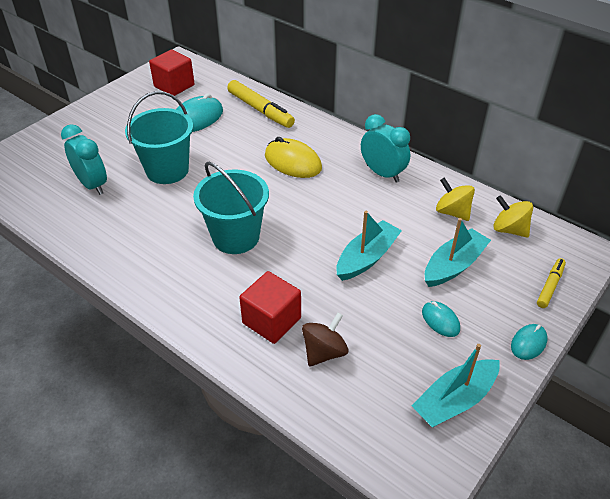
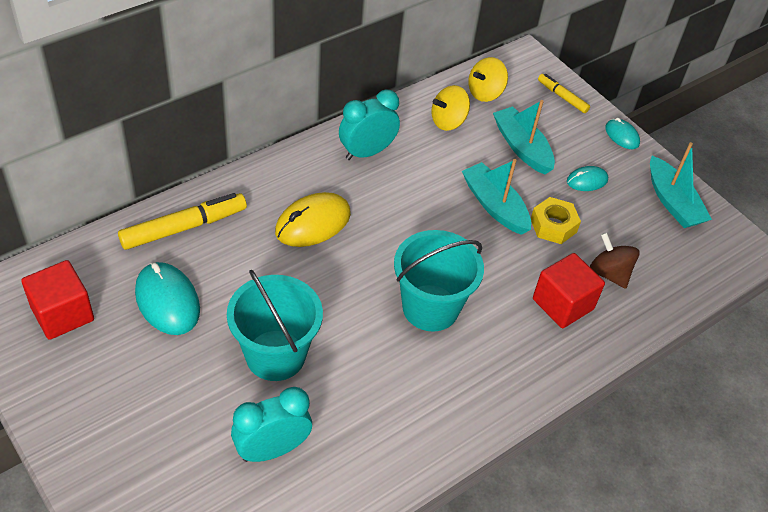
camera: 80 degrees left, 5 degrees up
none -> yellow nut [531,197,581,244]

